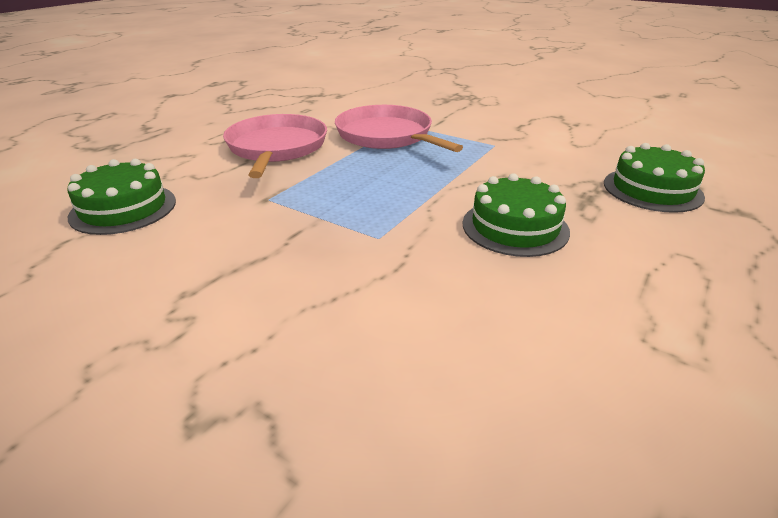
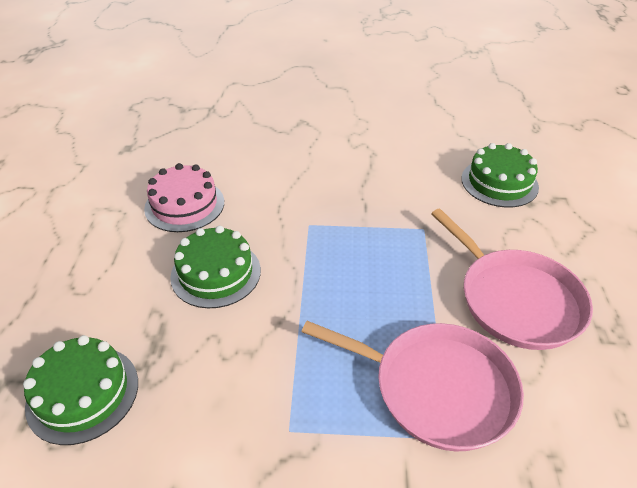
camera: 150 degrees right, 10 degrees up
none -> pink cake [144,163,224,232]

